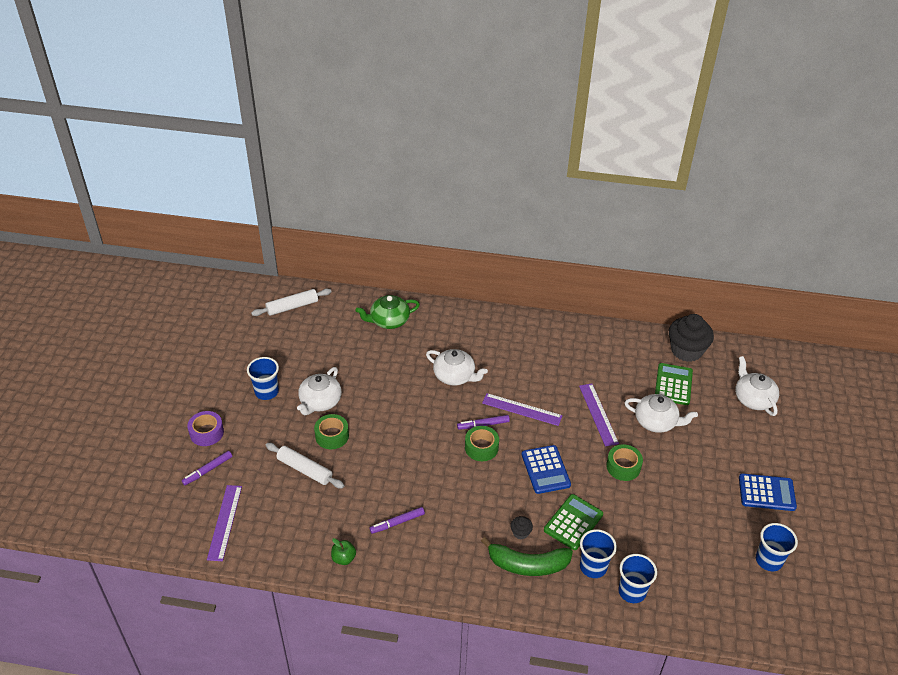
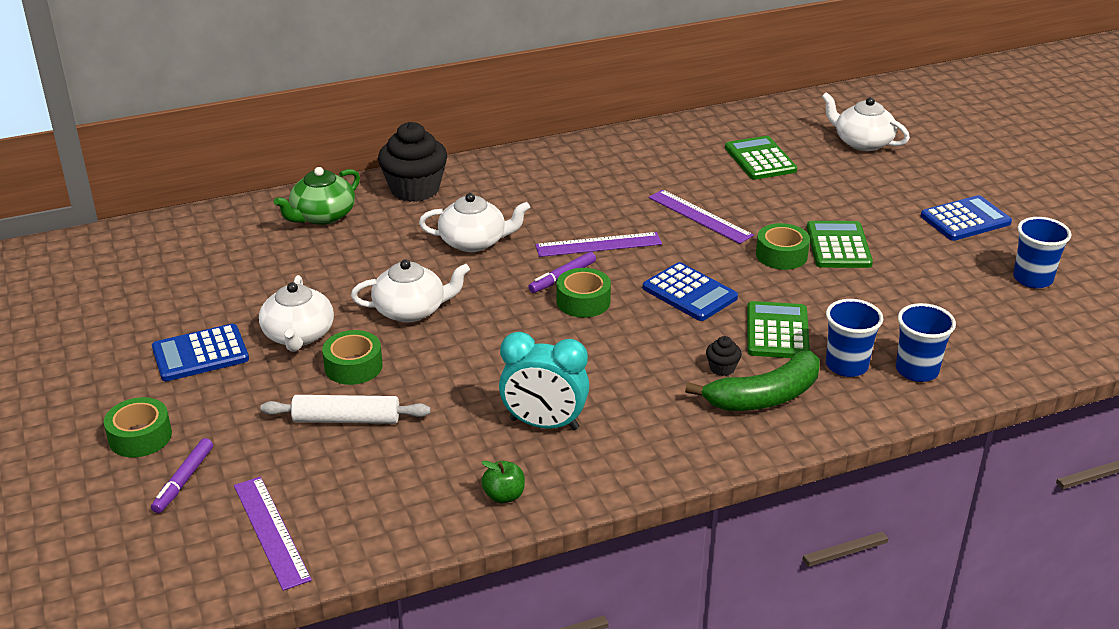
camera: 30 degrees left, 10 degrees down
purple tape [187,411,224,446] -> green tape [104,397,172,457]
blue cup [247,357,279,400] -> blue calculator [152,324,249,381]
white rolling pin [251,289,332,316] -> none
purple marker [370,507,425,534] -> turquoise clock [499,332,589,430]
white teapot [624,394,698,433] -> white teapot moved to [351,259,470,322]
black cupcake [669,314,714,362] -> black cupcake moved to [378,122,447,202]
none -> green calculator [807,221,873,268]

